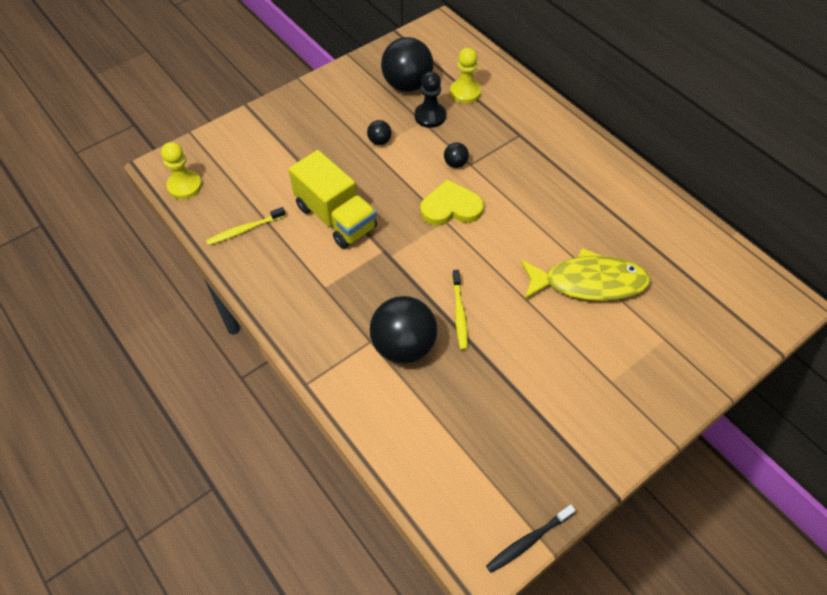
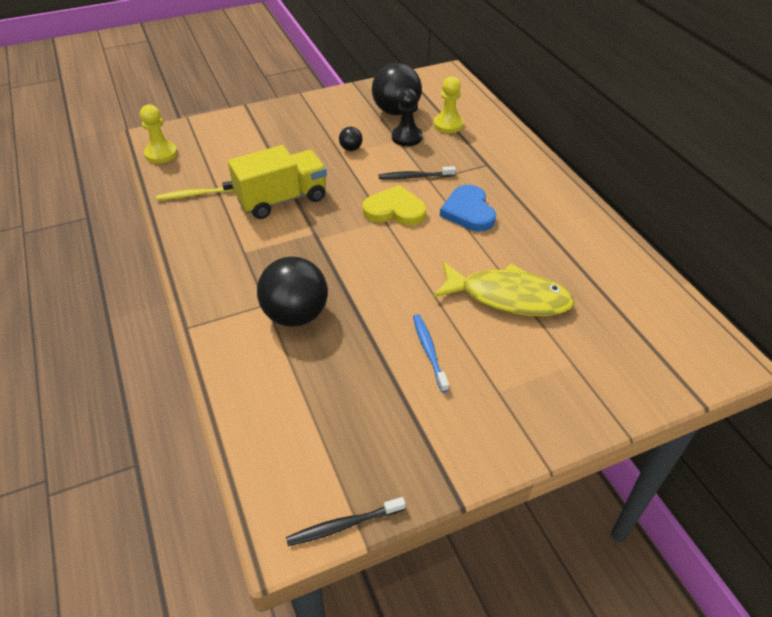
camera: 15 degrees right, 10 degrees down
yellow truck [288,150,377,249] -> yellow truck turned 90 degrees counterclockwise [228,145,327,219]
black ball [444,142,469,168] -> black toothbrush [379,166,456,179]
yellow toothbrush [452,270,468,350] -> none
none -> blue toothbrush [413,314,449,392]
none -> blue heart [440,185,496,231]

